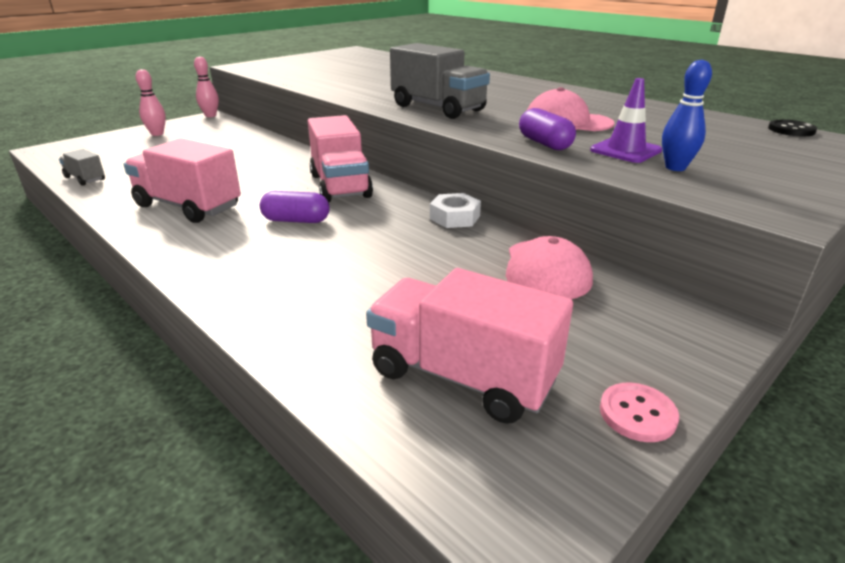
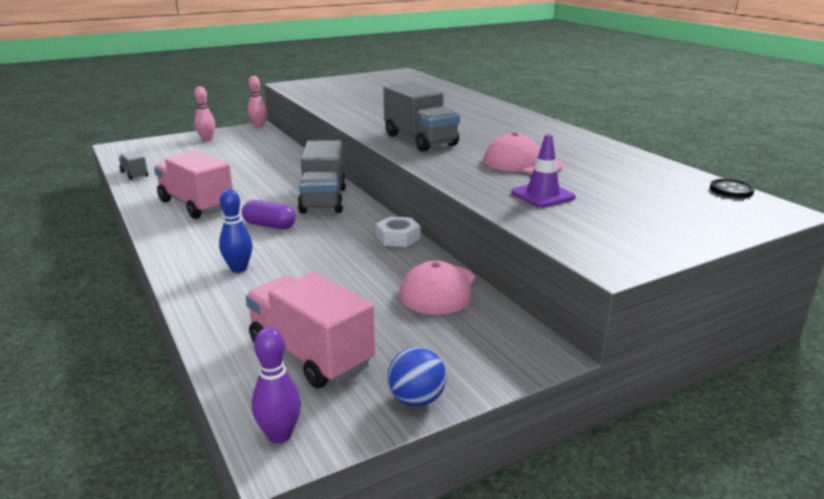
camera: 15 degrees right, 5 degrees down
pink truck [308,115,373,203] -> grey truck [298,140,346,214]
purple capsule [519,108,576,150] -> none
pink button [600,383,679,442] -> blue ball [388,347,446,406]
blue bowling pin [662,60,712,171] -> blue bowling pin moved to [219,189,253,273]
none -> purple bowling pin [252,327,301,443]

